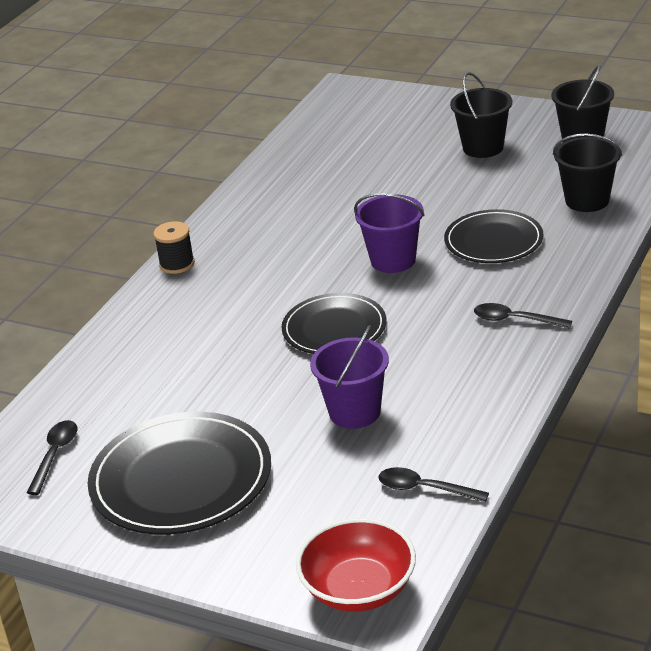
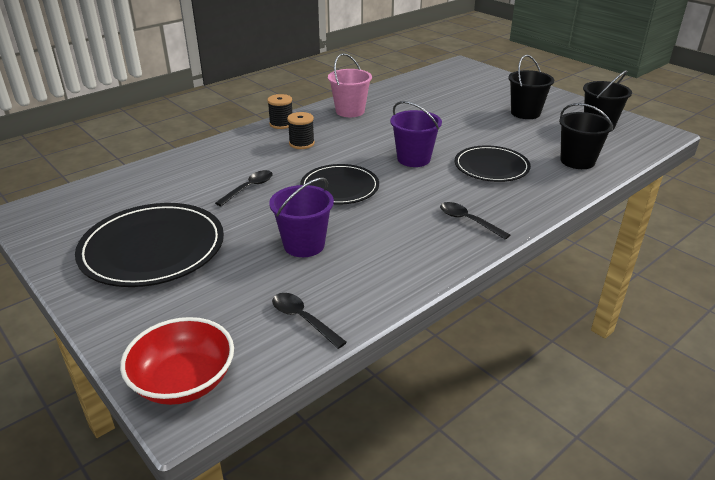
camera: 20 degrees right, 0 degrees up
black spoon [27,420,77,495] -> black spoon moved to [215,170,273,206]
none -> black spool [287,112,315,149]
none -> pink bucket [328,53,372,117]

